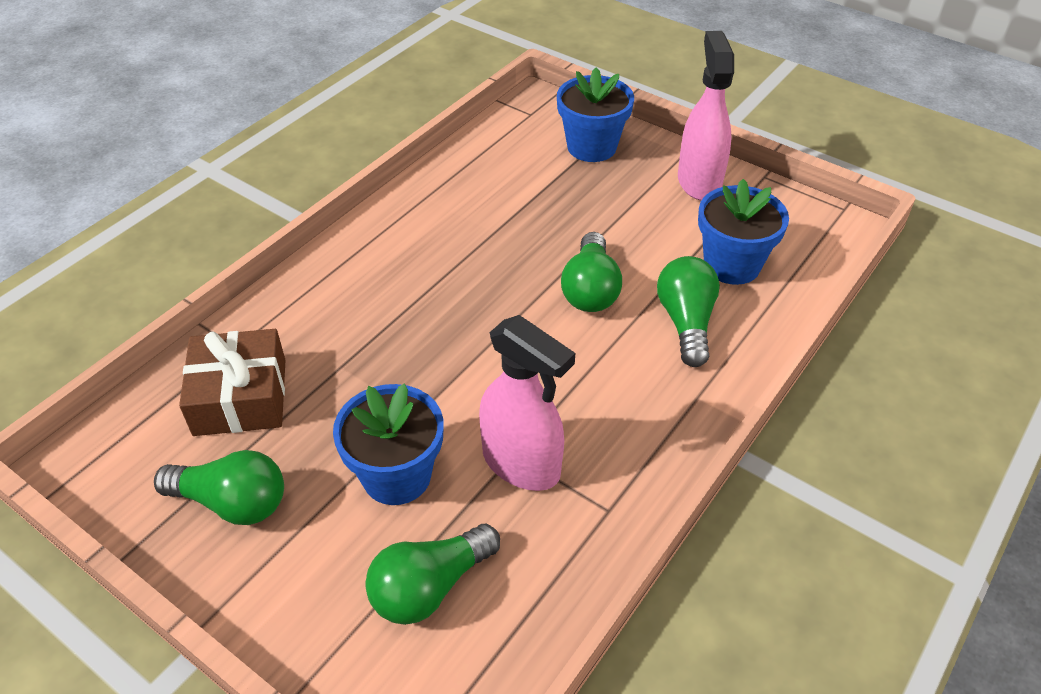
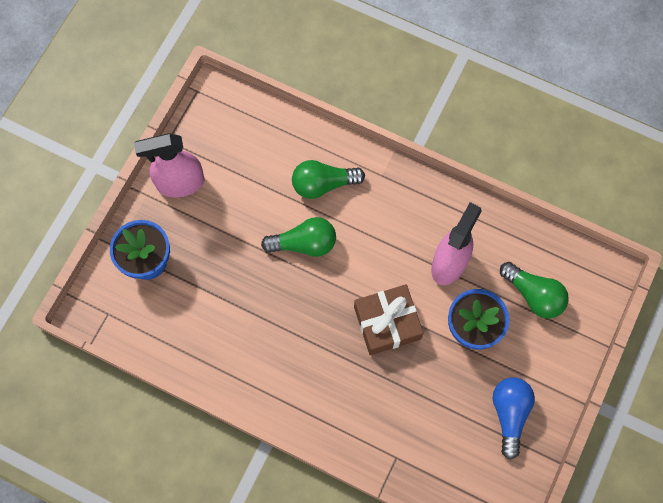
camera: 100 degrees left, 25 degrees up
green light bulb [154,450,284,525] -> blue light bulb [493,377,535,460]
brown gift [179,329,285,436] -> brown gift moved to [354,284,424,355]
blue flower pot [698,179,789,285] -> none

